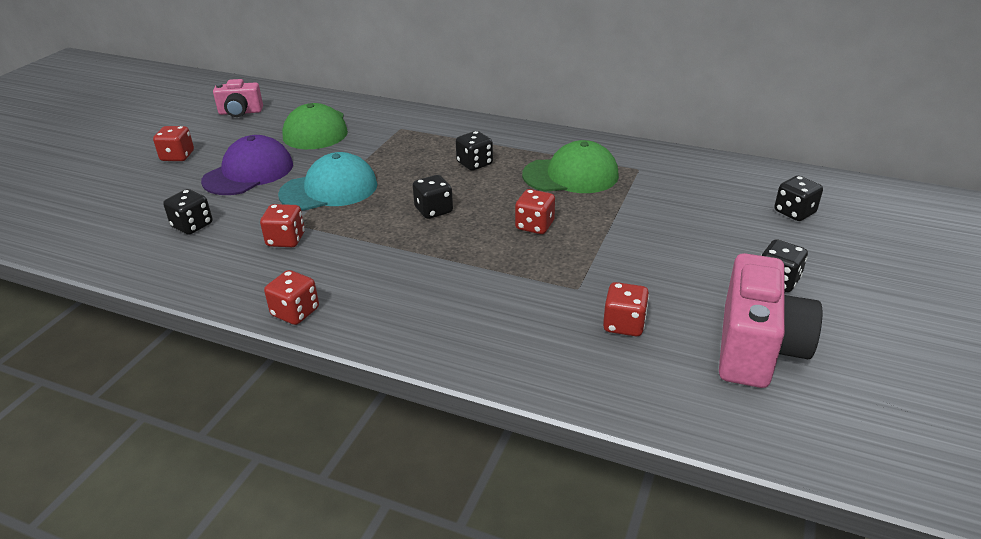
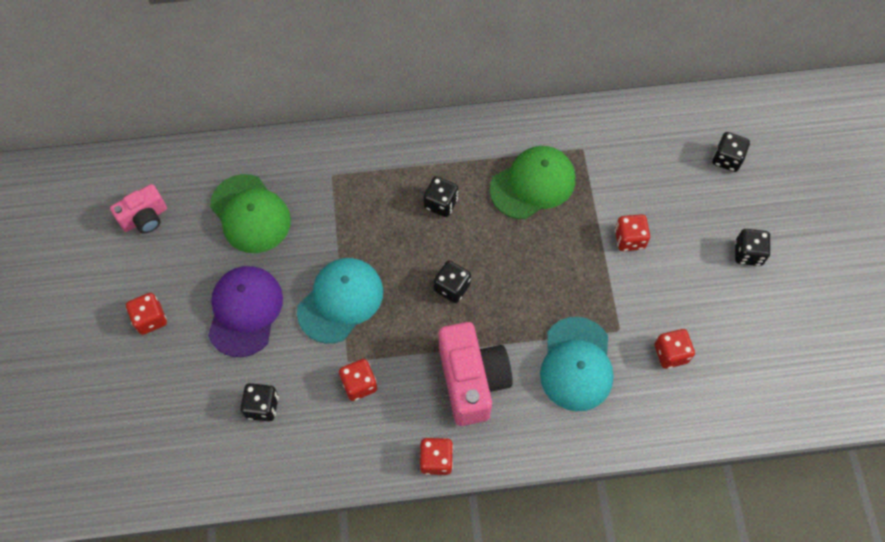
camera: 30 degrees left, 30 degrees up
red dice [515,189,555,234] -> red dice moved to [615,214,650,251]
pink camera [719,253,822,388] -> pink camera moved to [439,322,513,426]
none -> turquoise cap [540,317,614,411]

